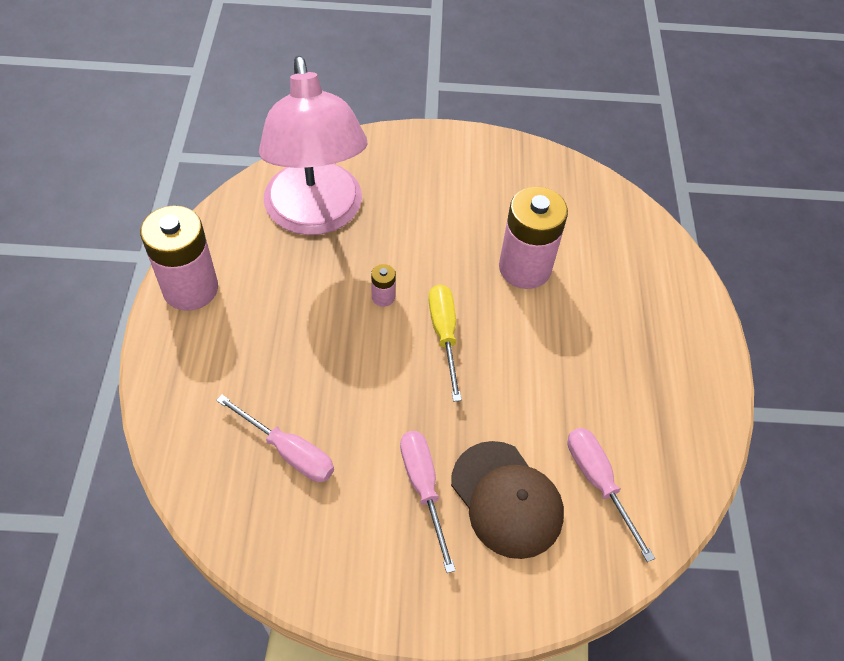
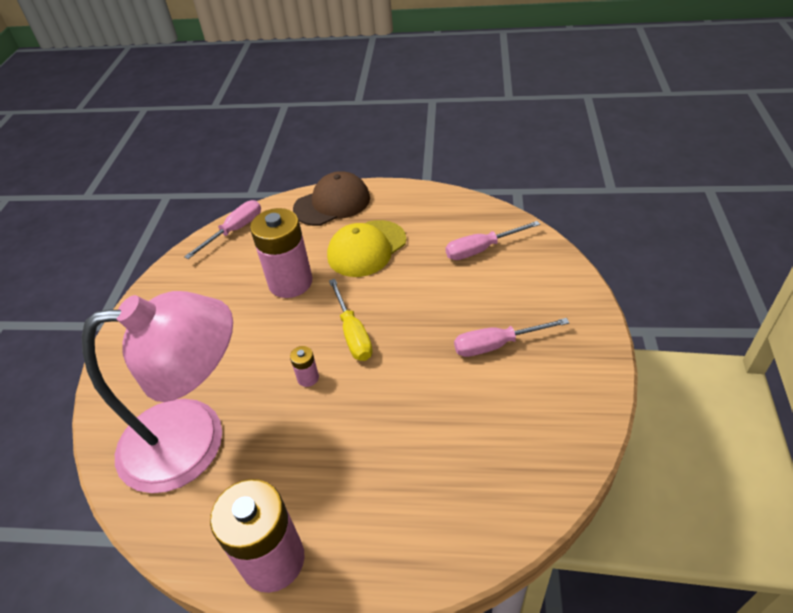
camera: 80 degrees left, 10 degrees down
pink screwdriver [216,395,334,482] -> pink screwdriver moved to [184,200,261,259]
yellow screwdriver [429,284,462,402] -> yellow screwdriver turned 105 degrees counterclockwise [329,279,373,361]
brown cap [451,441,564,559] -> brown cap moved to [293,171,370,226]
none -> yellow cap [327,220,406,277]

